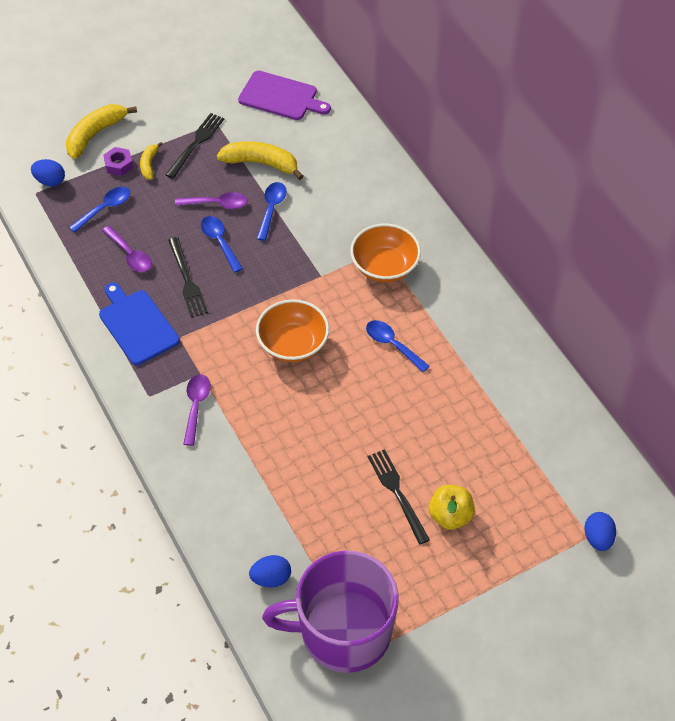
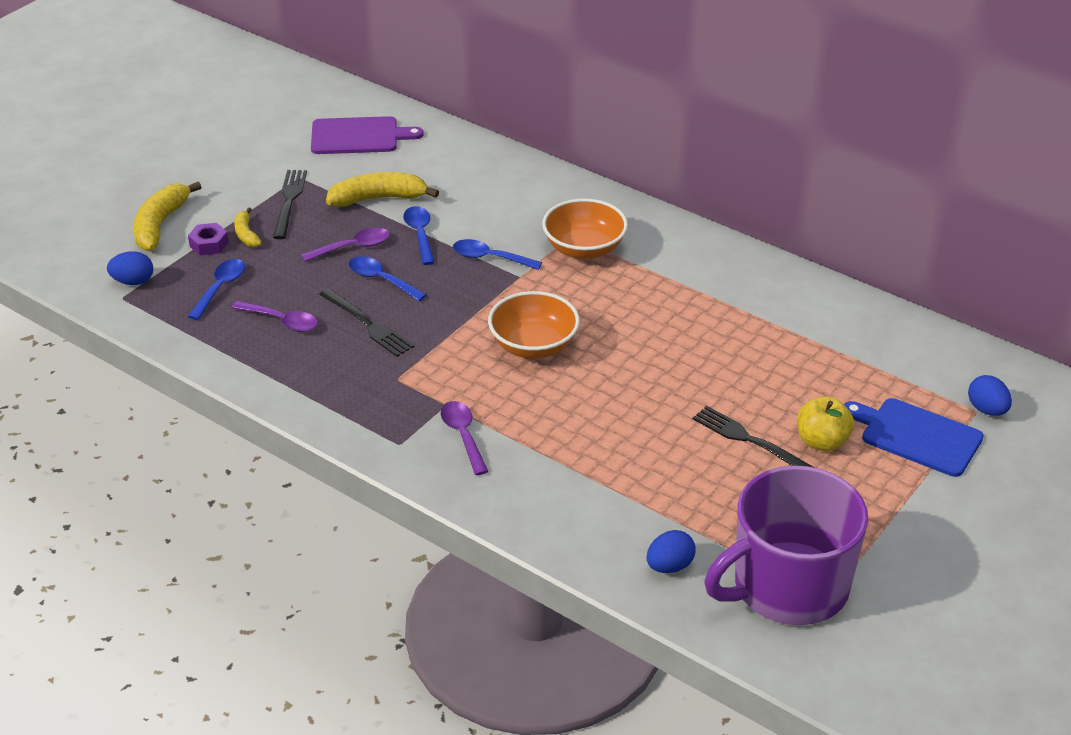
camera: 25 degrees left, 15 degrees down
blue cutting board [99,283,180,365] -> blue cutting board moved to [844,398,984,477]
blue spoon [366,320,430,372] -> blue spoon moved to [453,239,542,270]

